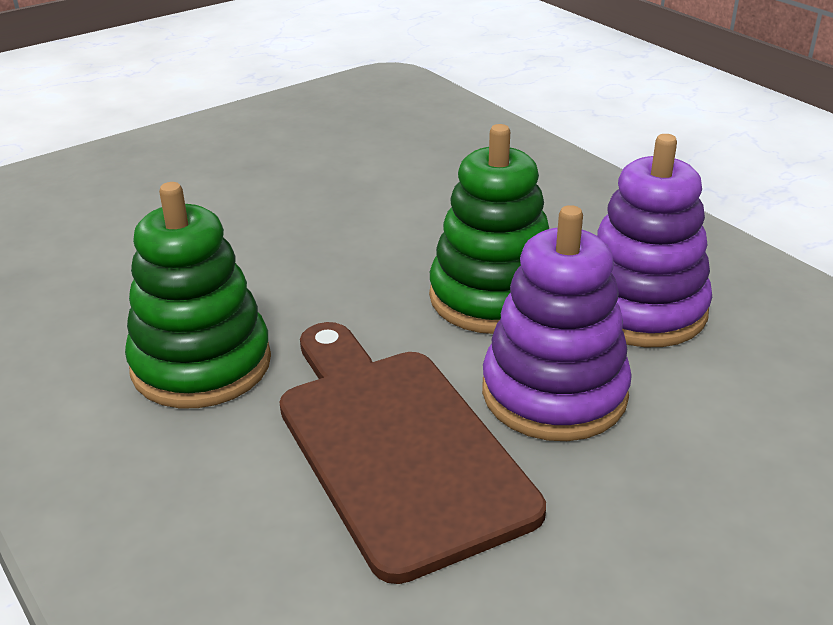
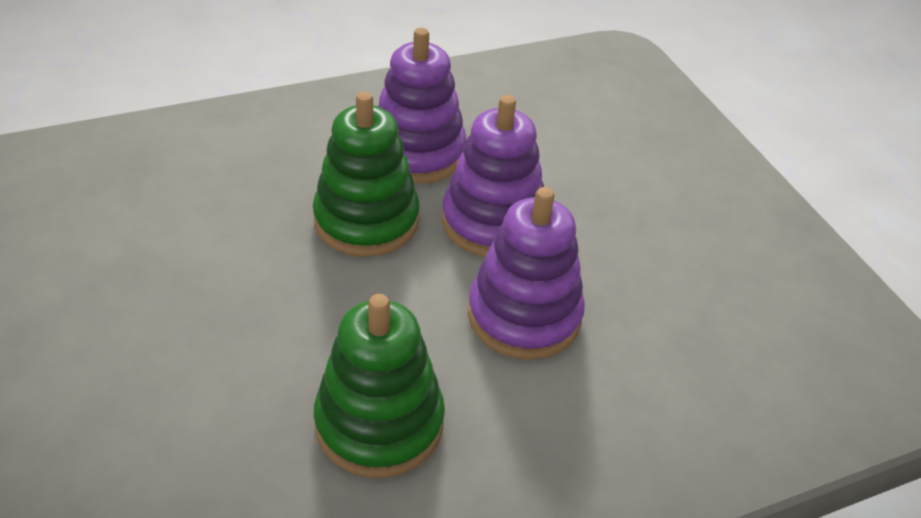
camera: 80 degrees left, 10 degrees up
brown cutting board [279,322,546,584] -> purple stacking toy [468,187,585,360]

